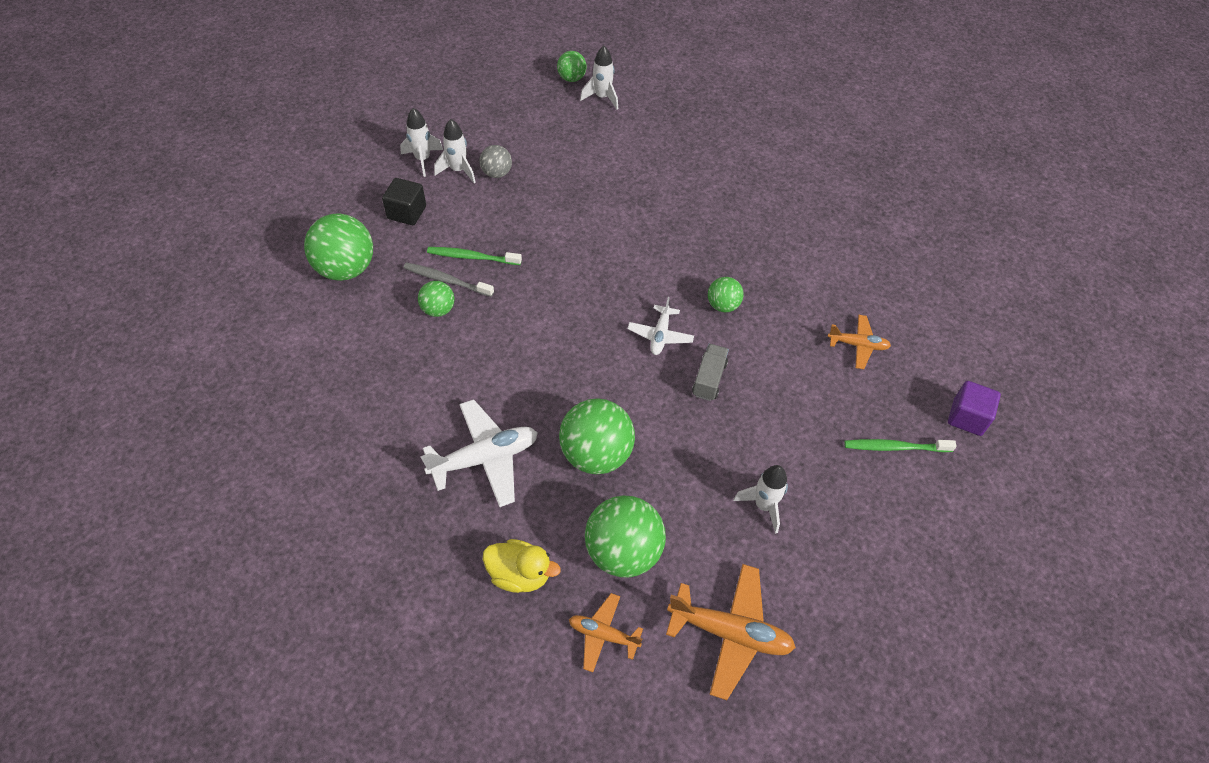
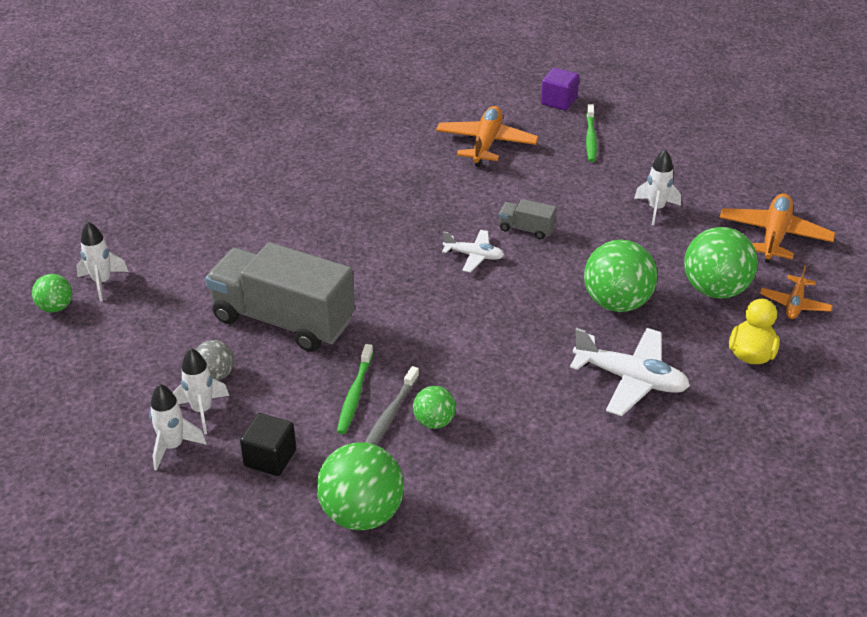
camera: 85 degrees left, 15 degrees down
white plane [421,399,538,507] -> white plane turned 135 degrees clockwise [570,328,690,416]
green ball [708,277,744,312] -> none
orange plane [828,315,891,369] -> orange plane [436,106,539,167], size x1.70
none -> grey truck [205,242,355,352]

